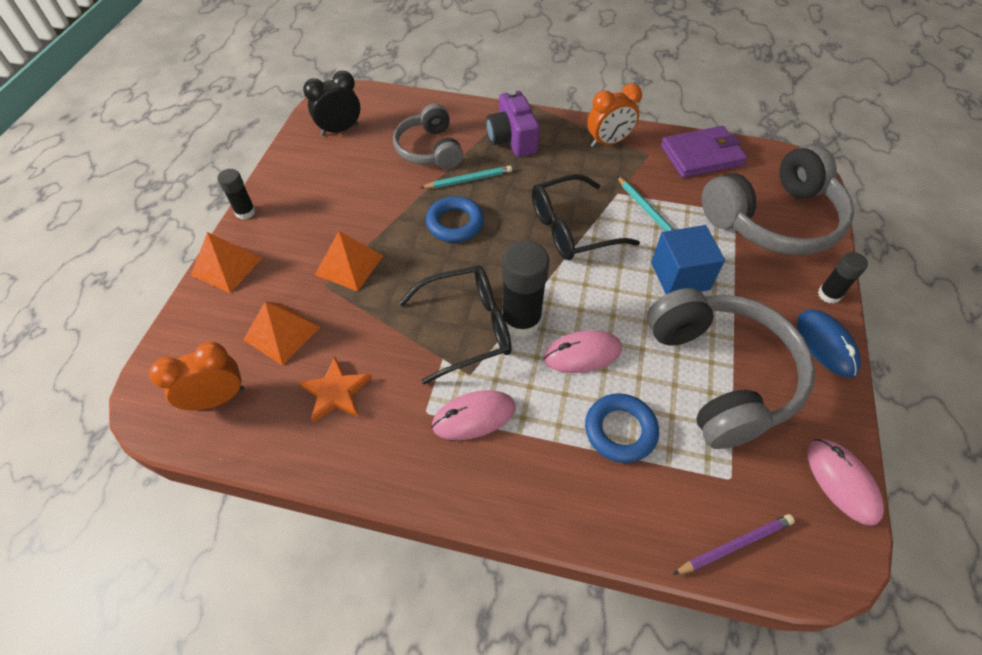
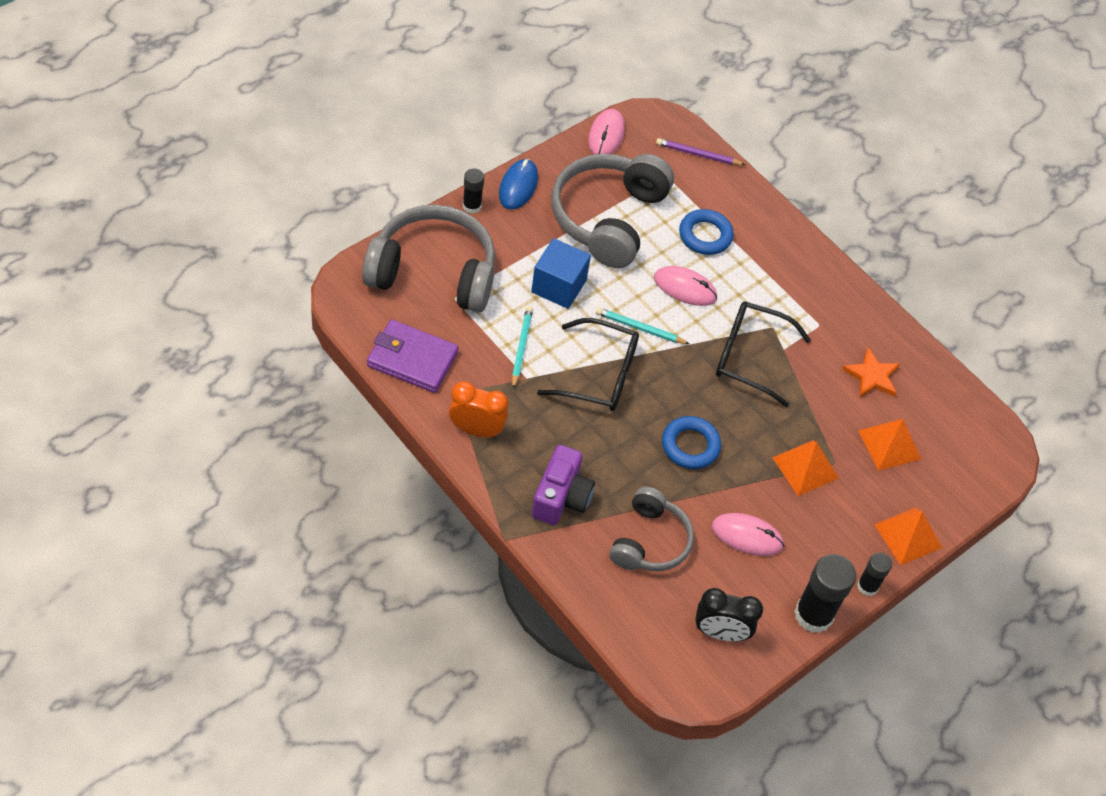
camera: 150 degrees left, 0 degrees up
orange clock [150,342,244,410] -> none
turquoise pencil [420,166,512,189] -> turquoise pencil moved to [596,307,689,344]
pink mouse [432,390,516,440] -> pink mouse moved to [712,513,784,556]
black glue stick [502,241,550,337] -> black glue stick moved to [794,554,856,633]

